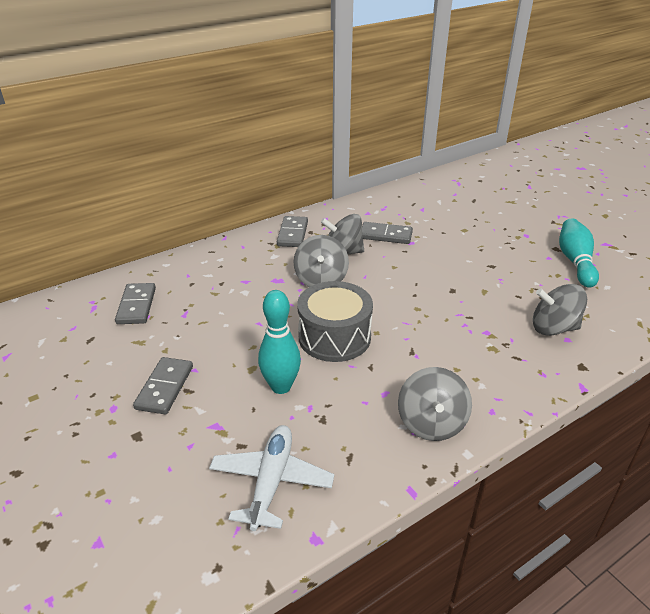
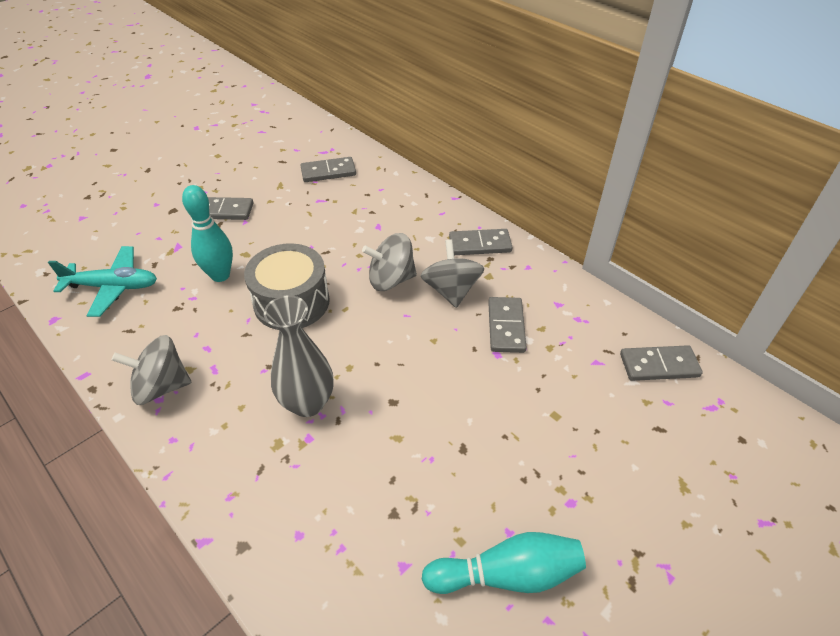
camera: 80 degrees right, 10 degrees up
white plane [209,425,334,531] -> turquoise plane [48,246,157,317]
grey spinning top [533,284,587,336] -> none
none -> grey vase [264,295,333,417]
none -> grey domino [620,345,703,381]

